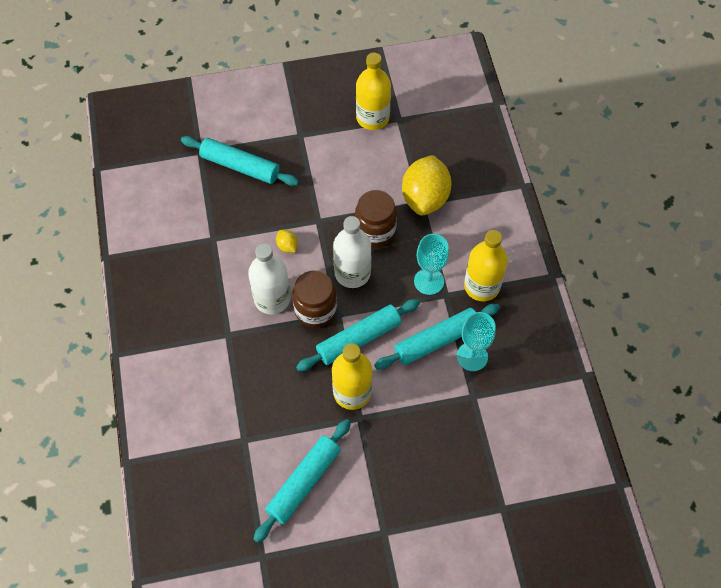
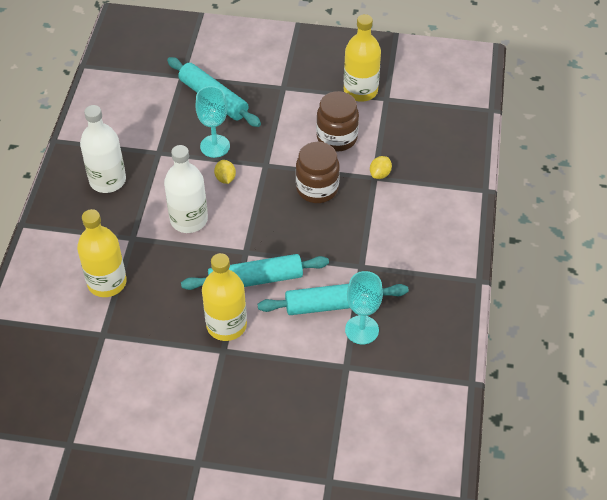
camera: 20 degrees right, 10 degrees down
turquoise rolling pin [254,419,351,543] -> none
brown jar [292,271,337,327] -> brown jar moved to [316,91,359,151]
white bottle [333,216,371,288] -> white bottle moved to [80,105,126,193]
yellow lemon [402,155,452,216] -> yellow lemon [370,156,392,179], size x0.42
turquoise goblet [414,234,449,295] -> turquoise goblet moved to [196,86,230,158]
yellow bottle [464,230,508,301] -> yellow bottle moved to [77,209,127,297]

